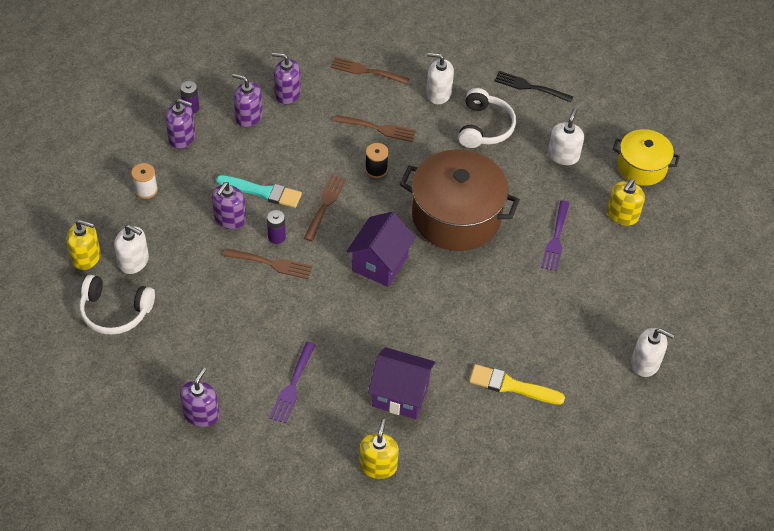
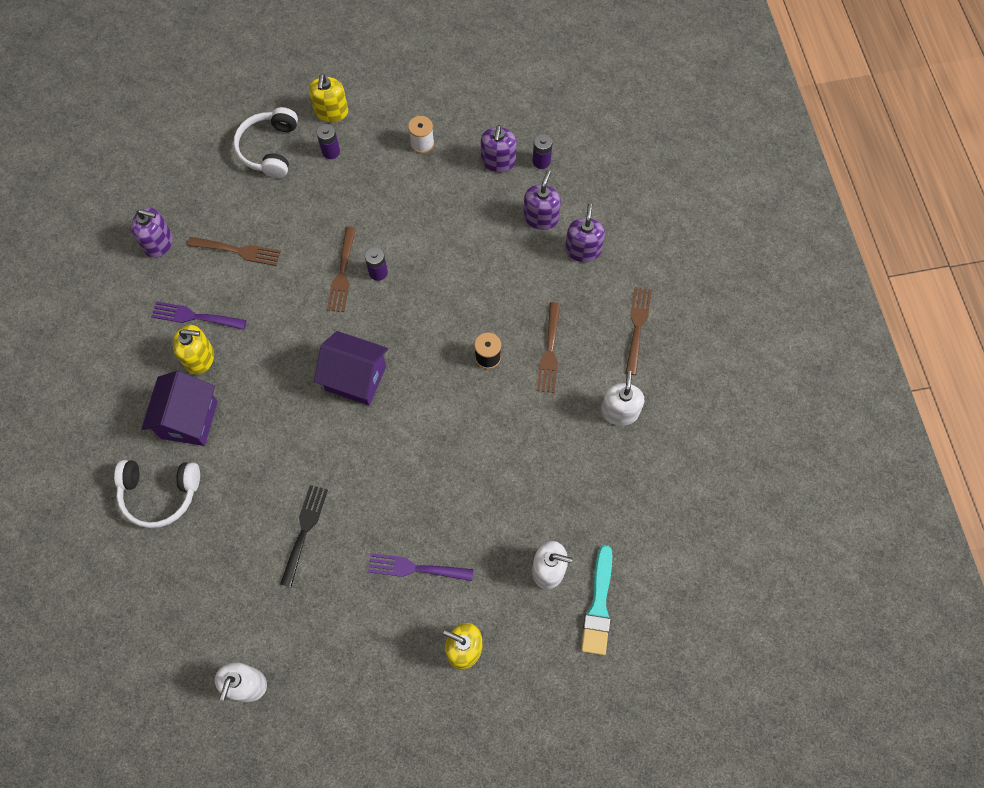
camera: 85 degrees right, 15 degrees up
white soap dispenser [114,225,149,274] -> purple battery [317,124,340,159]
purple soap dispenser [212,182,246,229] -> none
turquoise brush [216,175,302,208] -> turquoise brush moved to [581,545,612,655]
brown fork [304,175,346,241] -> brown fork moved to [187,237,281,266]
yellow soap dispenser [359,419,399,479] -> yellow soap dispenser moved to [173,325,214,374]
brown pot [400,149,520,251] -> none
white headphones [458,88,516,148] -> white headphones moved to [114,460,200,528]
yellow brush [469,364,565,405] -> none
black fork [494,71,573,103] -> black fork moved to [280,485,328,587]
yellow pot [613,129,680,186] -> none

